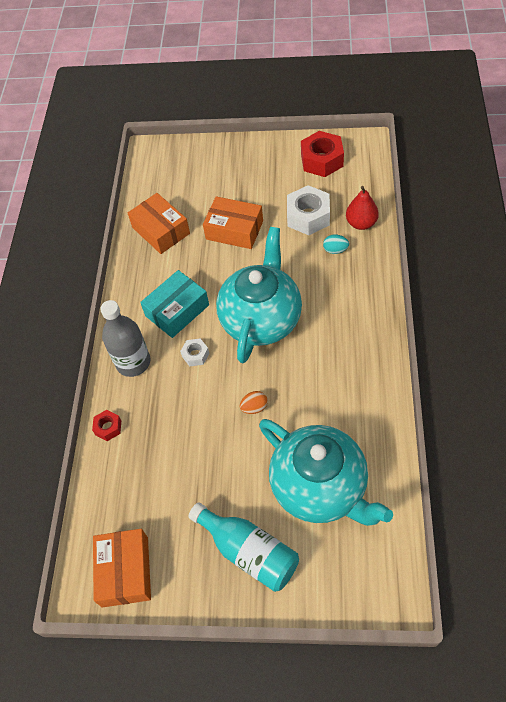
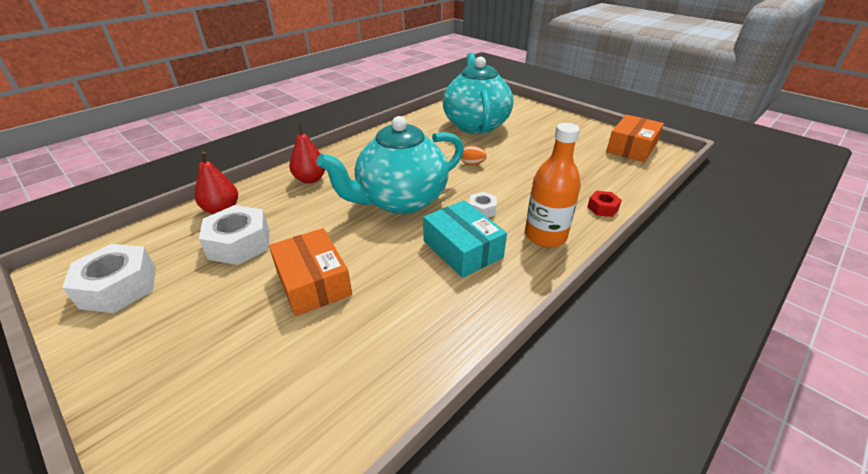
camera: 145 degrees left, 20 degrees down
grey bottle [100,300,151,377] -> orange bottle [525,123,581,247]
orange box [128,193,190,254] -> none
turquoise box [140,270,209,338] -> turquoise box turned 60 degrees clockwise [423,200,507,278]
turquoise bottle [188,502,299,592] -> none
red nut [301,131,344,177] -> white nut [62,244,156,313]
turquoise egg [323,234,349,254] -> none
none -> red pear [289,124,325,184]

